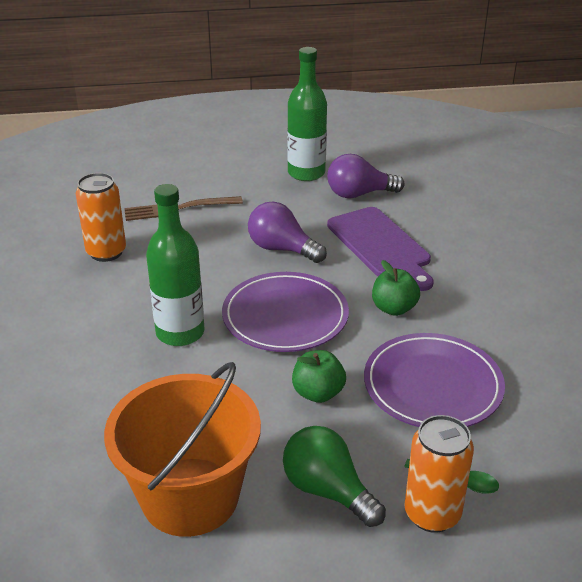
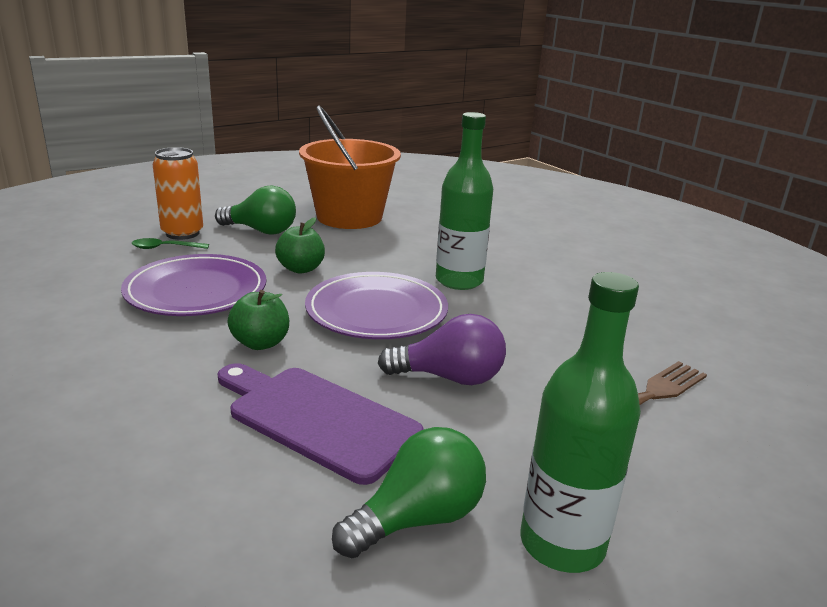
camera: 150 degrees right, 10 degrees down
orange can [76,173,126,262] -> none
purple light bulb [327,154,404,198] -> green light bulb [332,427,486,558]

